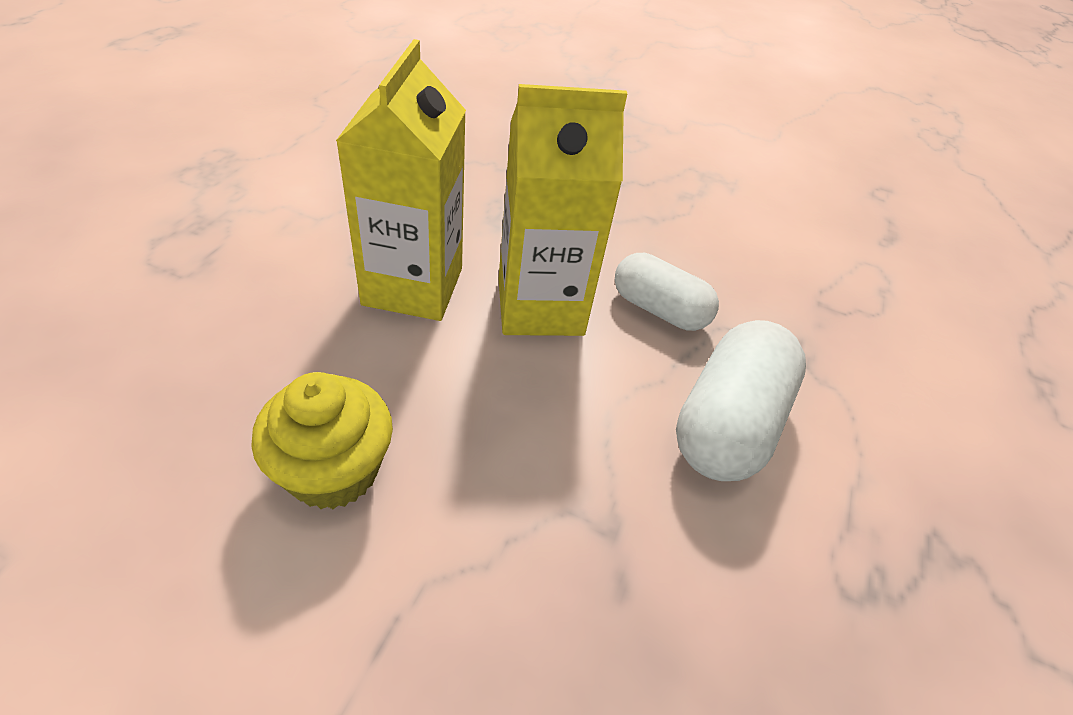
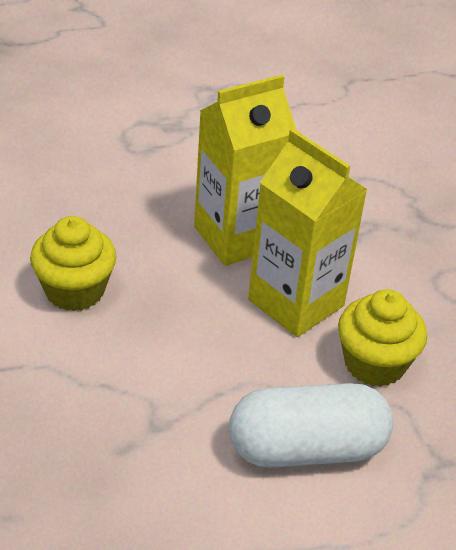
camera: 55 degrees right, 5 degrees down
white capsule [615,253,719,331] -> yellow cupcake [338,289,427,387]

